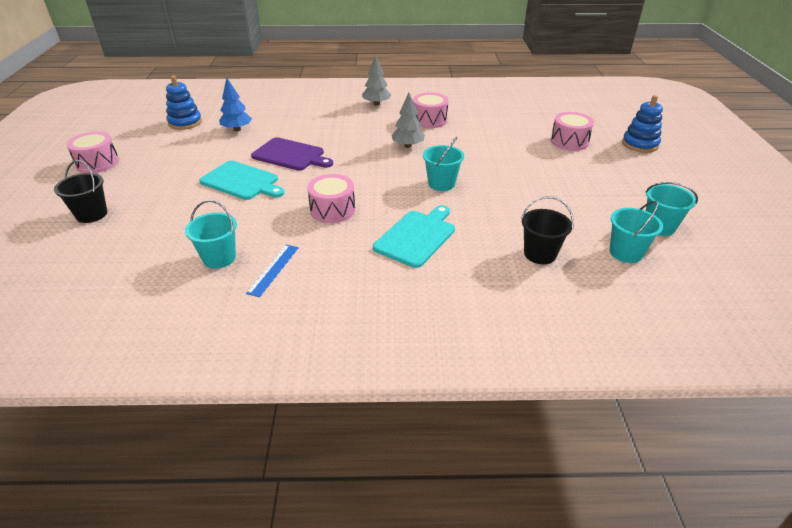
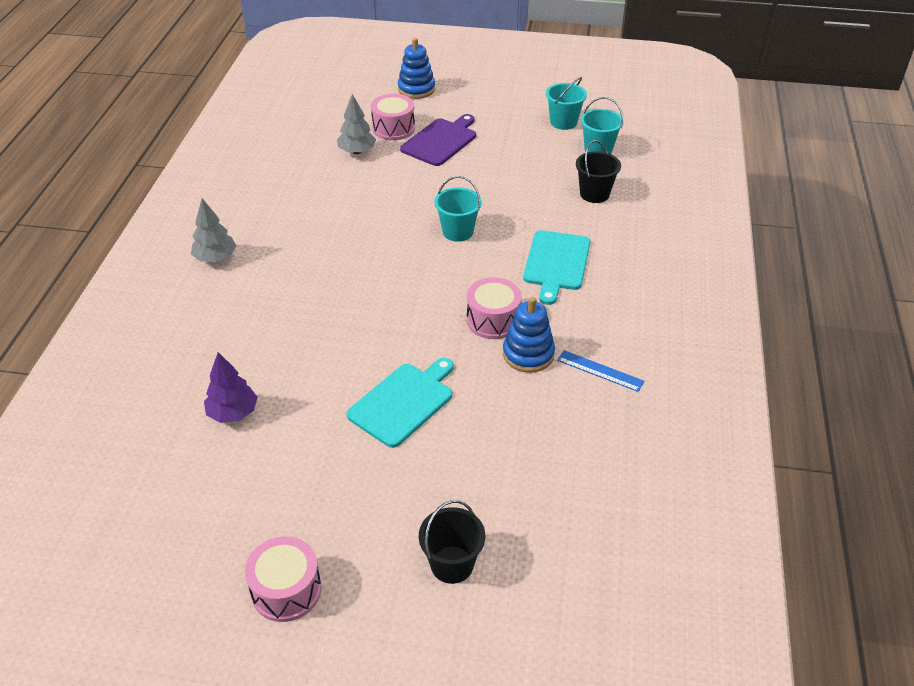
camera: 80 degrees left, 5 degrees up
blue stacking toy [166,76,202,130] -> blue stacking toy moved to [503,297,555,373]
turquoise bucket [185,200,237,269] -> none
blue tree [219,78,252,131] -> purple tree [204,352,258,423]
purple cutting board [251,137,333,171] -> purple cutting board moved to [400,114,476,166]
turquoise cutting board [373,205,455,268] -> turquoise cutting board turned 120 degrees counterclockwise [523,230,591,305]
grey tree [391,93,425,148] -> grey tree moved to [337,94,376,154]
pink drum [413,92,448,128] -> none

